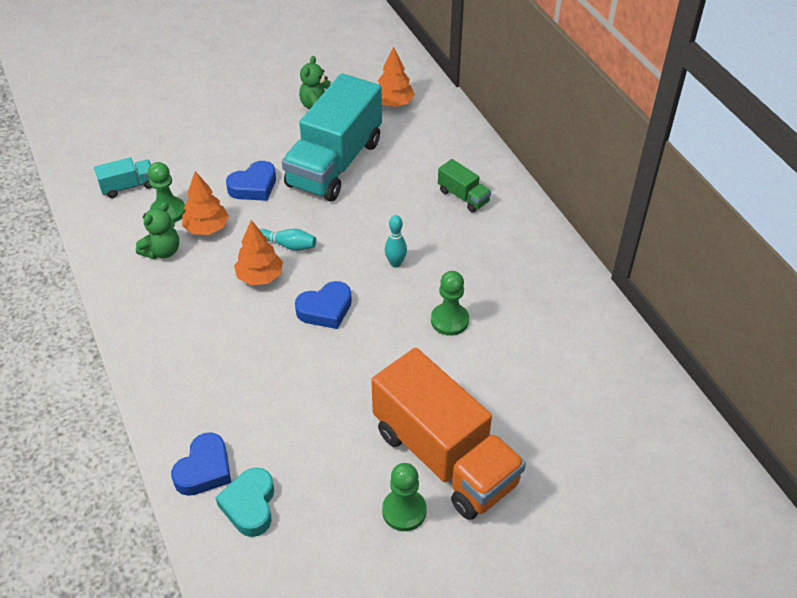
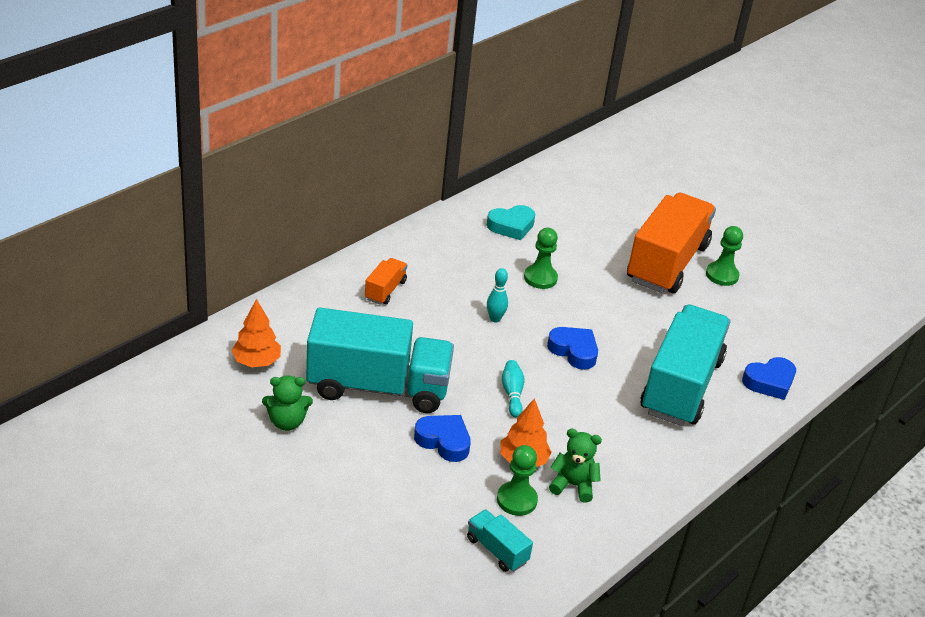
camera: 115 degrees left, 10 degrees down
blue heart [171,433,231,496] -> blue heart turned 150 degrees clockwise [742,357,796,400]
turquoise heart [215,467,274,537] -> turquoise heart moved to [487,205,535,240]
orange tree [234,220,283,285] -> none
green truck [438,159,491,213] -> orange truck [365,258,407,305]
none -> turquoise truck [640,304,730,426]

